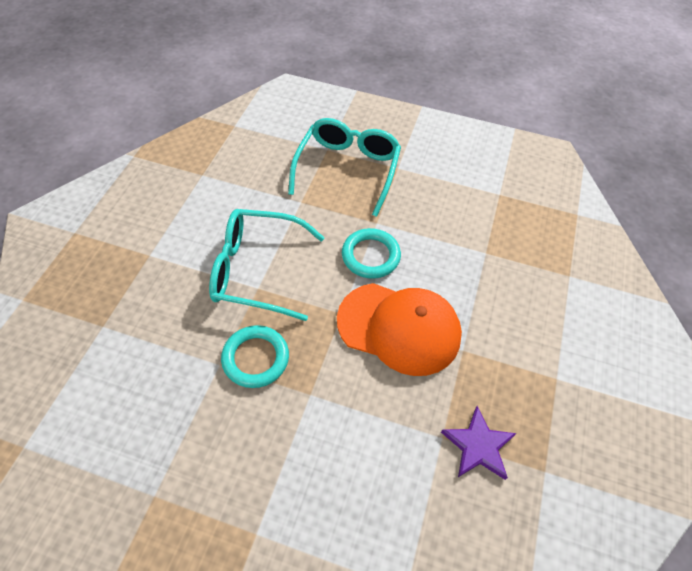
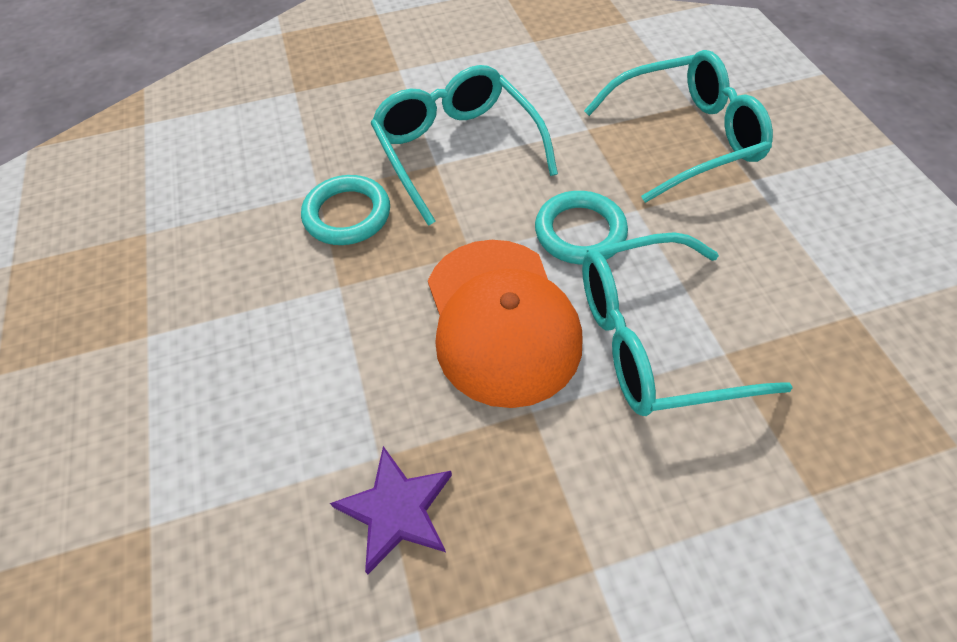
camera: 60 degrees right, 0 degrees up
none -> turquoise glasses [582,232,793,416]

